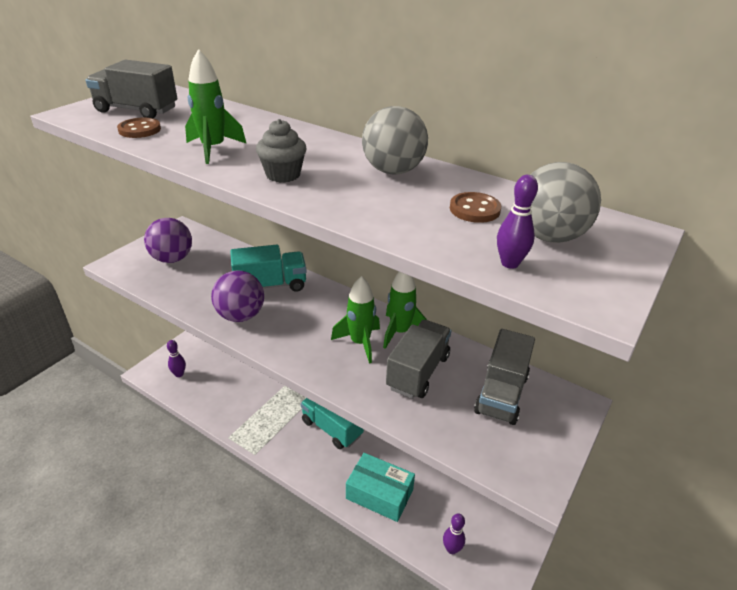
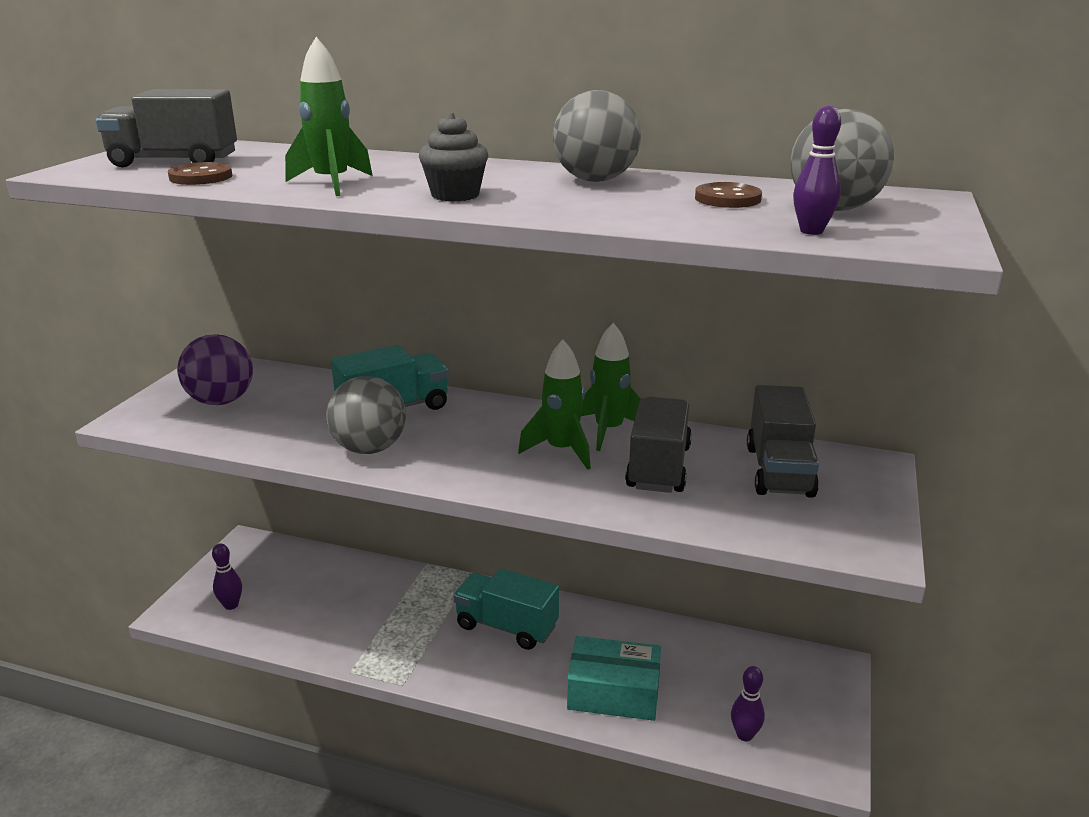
camera: 15 degrees left, 10 degrees down
purple ball [211,271,264,322] -> grey ball [326,376,406,454]

